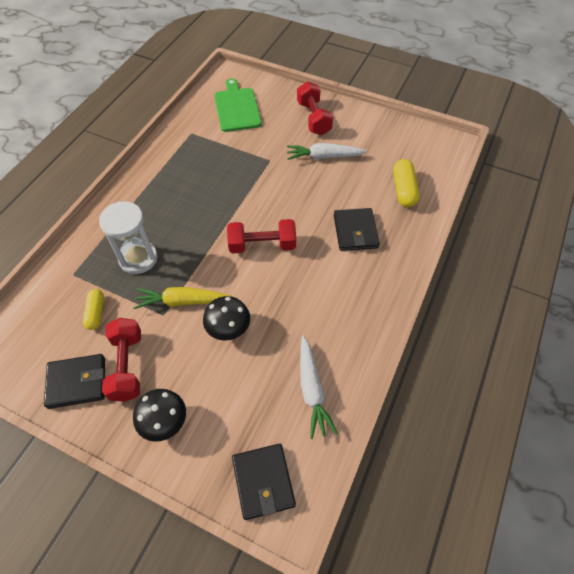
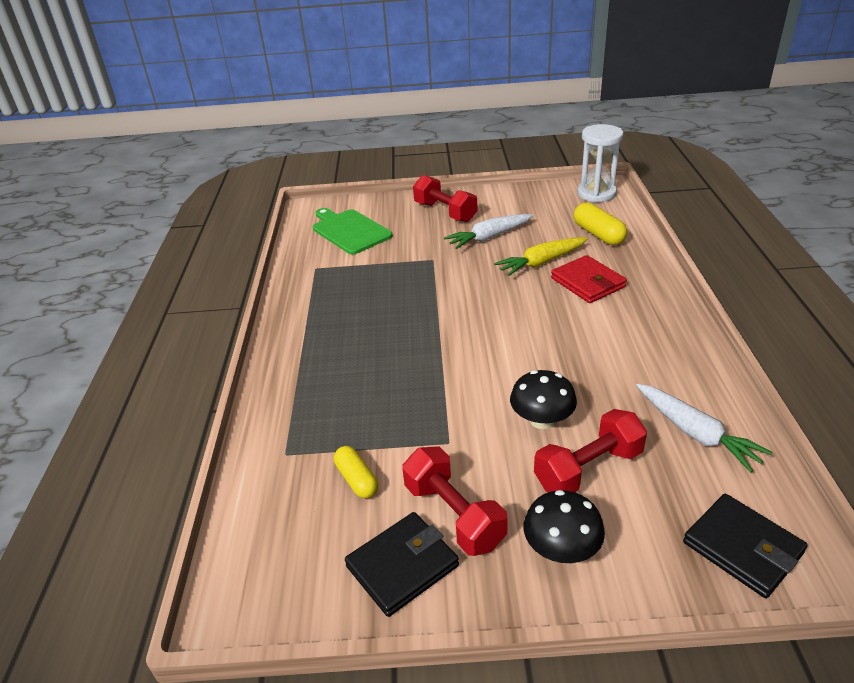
camera: 25 degrees left, 20 degrees down
white hourglass [99,201,158,274] -> white hourglass moved to [577,124,623,203]
yellow carrot [133,287,232,309] -> yellow carrot moved to [494,237,588,276]
red dumbbell [227,219,296,254] -> red dumbbell moved to [534,409,647,492]
black wallet [334,208,380,251] -> red wallet [551,255,627,303]

